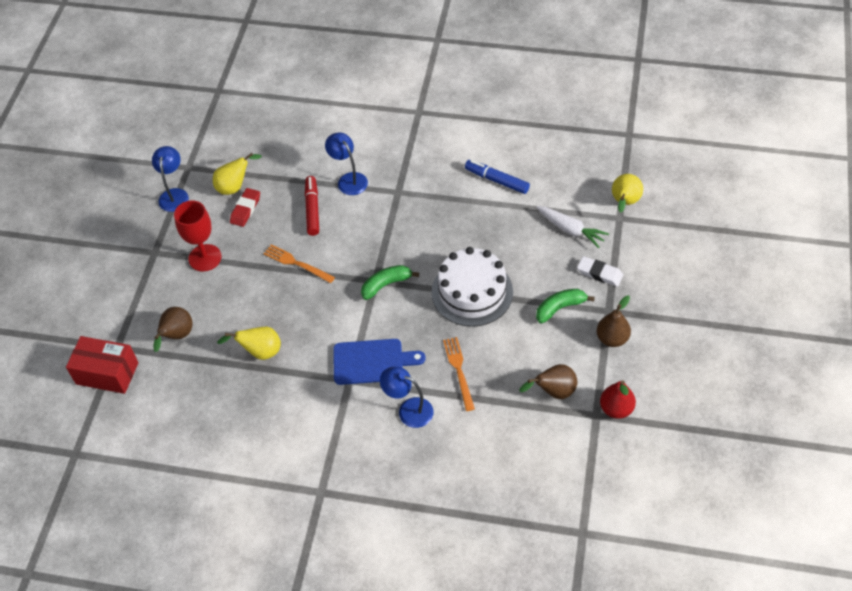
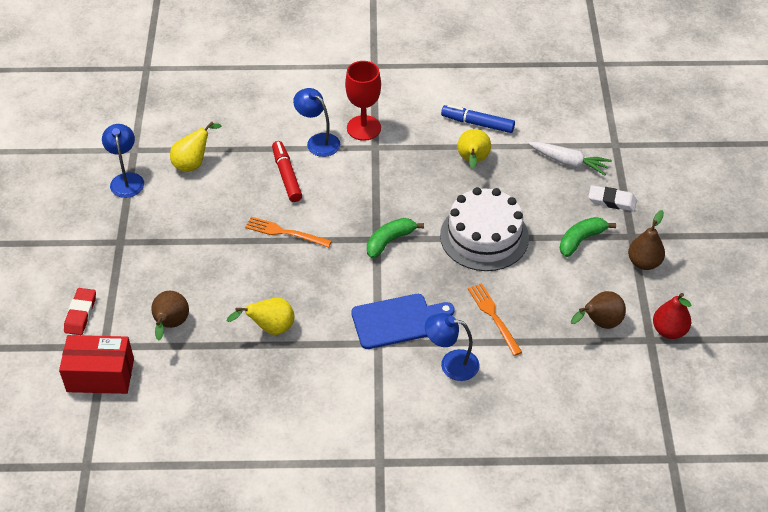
camera: 15 degrees left, 5 degrees down
red goblet [174,201,222,271] -> red goblet moved to [345,61,381,141]
red eraser [230,188,260,227] -> red eraser moved to [64,288,96,335]
yellow pear [612,174,643,213] -> yellow pear moved to [458,129,491,169]

